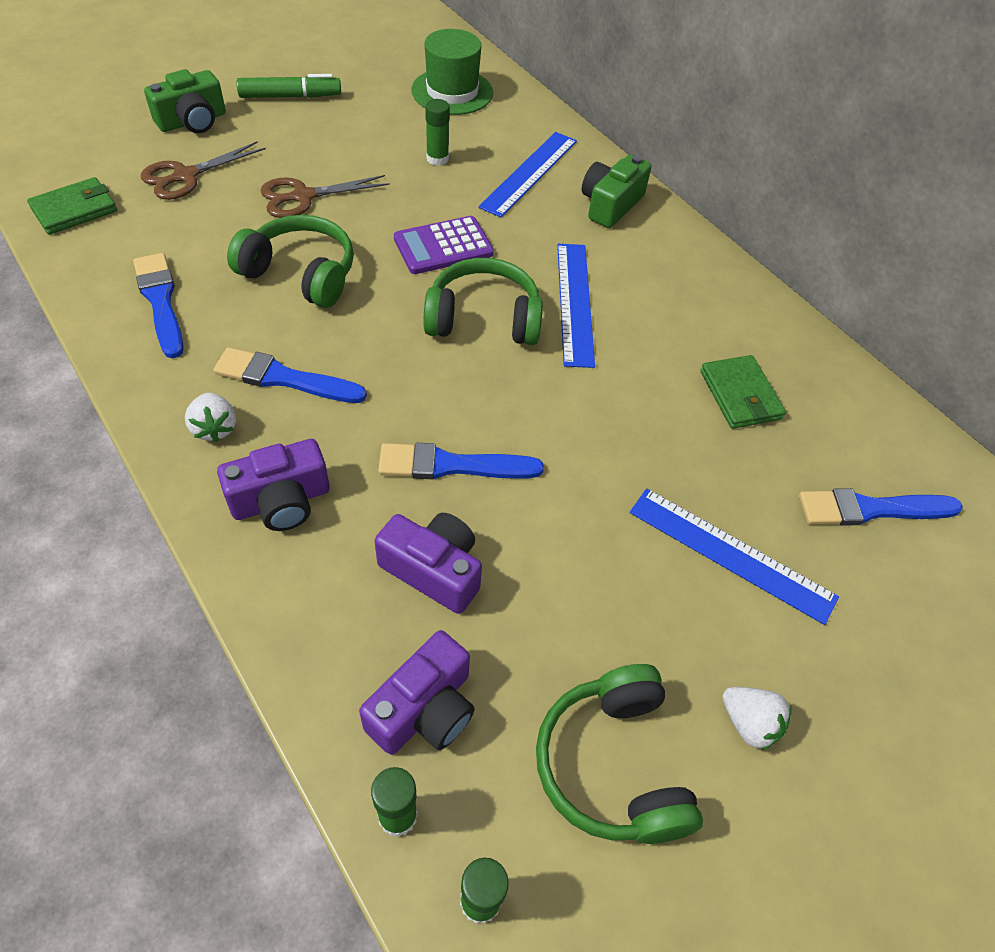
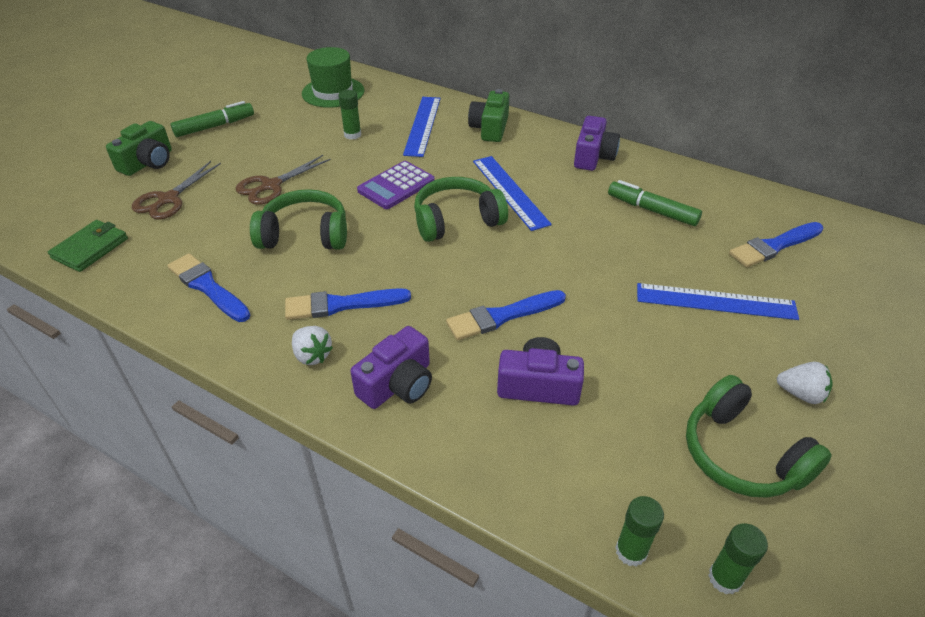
camera: 20 degrees left, 10 degrees down
purple camera [359,630,475,755] -> purple camera moved to [574,116,620,171]
green wallet [700,355,786,429] -> green marker [608,180,702,226]

